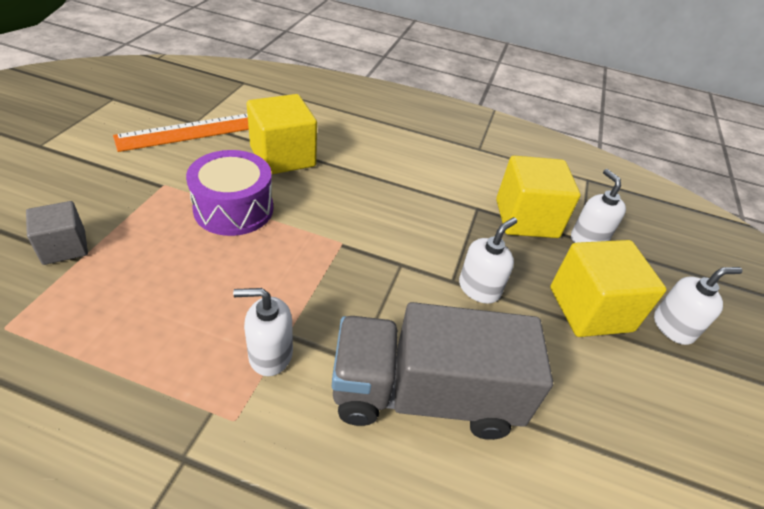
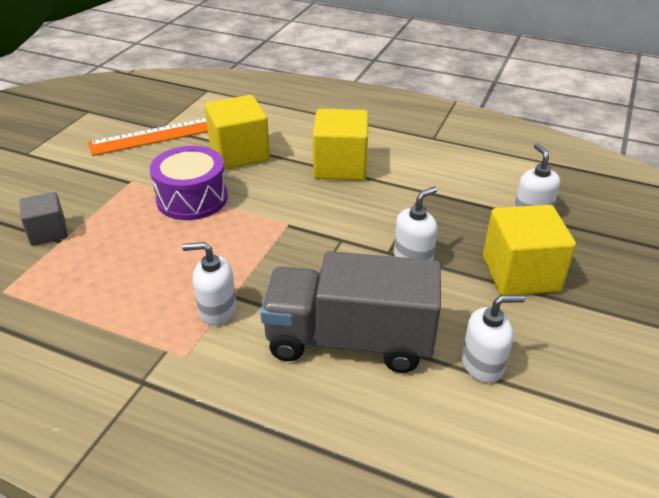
camera: 10 degrees right, 5 degrees down
yellow cube [496,155,581,238] -> yellow cube moved to [313,109,369,180]
white soap dispenser [654,267,743,345] -> white soap dispenser moved to [462,295,525,383]

